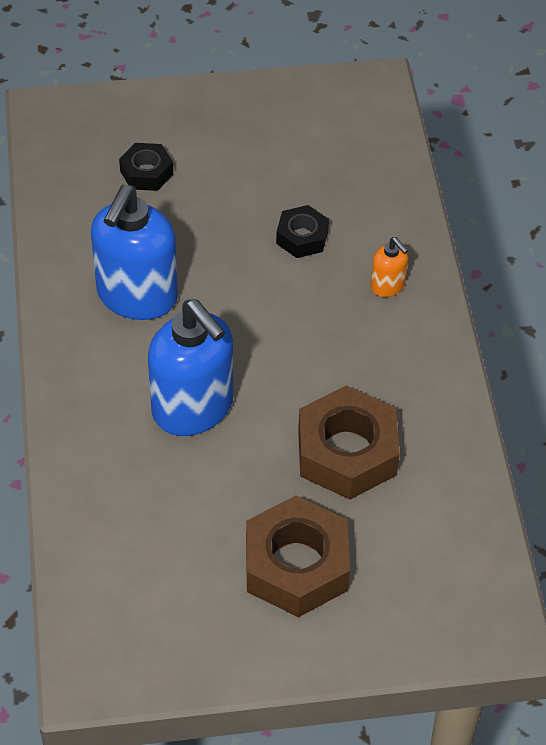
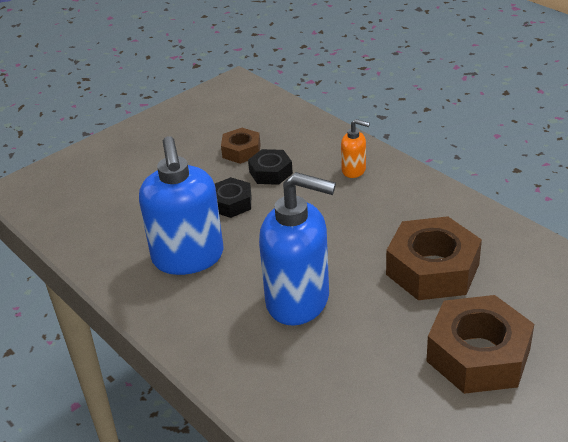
camera: 30 degrees left, 15 degrees down
black nut [119,143,173,191] -> black nut moved to [215,177,251,218]
none -> brown nut [221,128,261,164]

